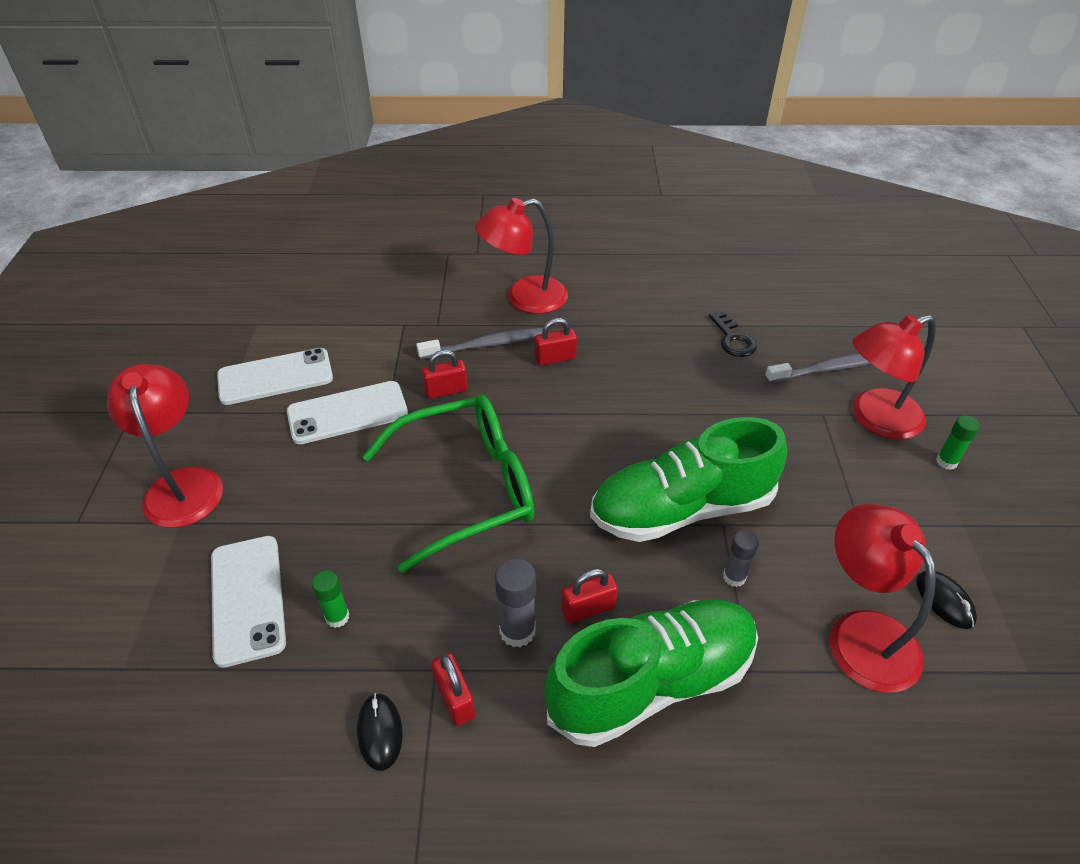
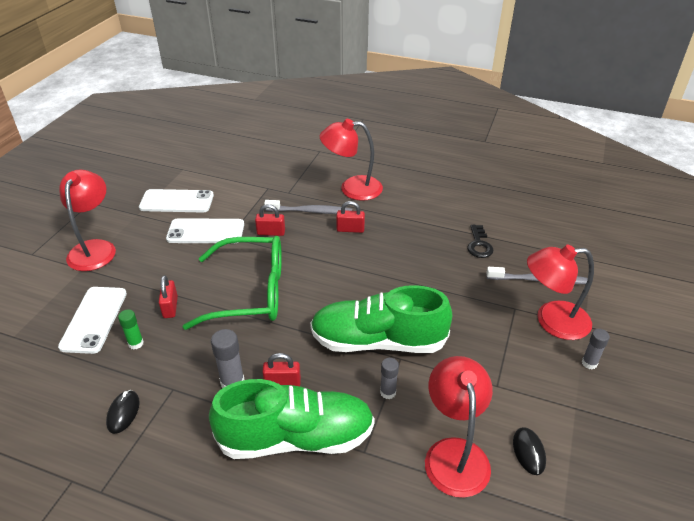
camera: 20 degrees right, 5 degrees down
red padlock [431,653,475,726] -> red padlock moved to [159,275,178,318]
green glue stick [936,415,980,470] -> grey glue stick [582,329,610,369]

